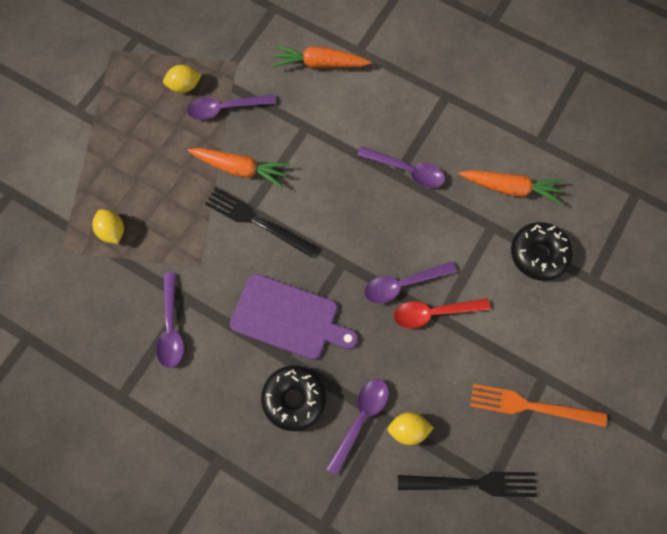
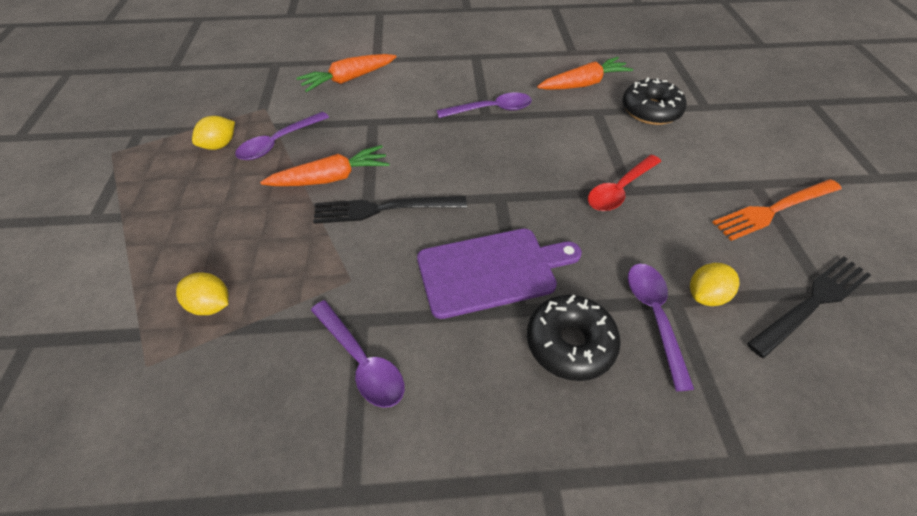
camera: 35 degrees left, 20 degrees down
purple spoon [364,261,456,304] -> none

